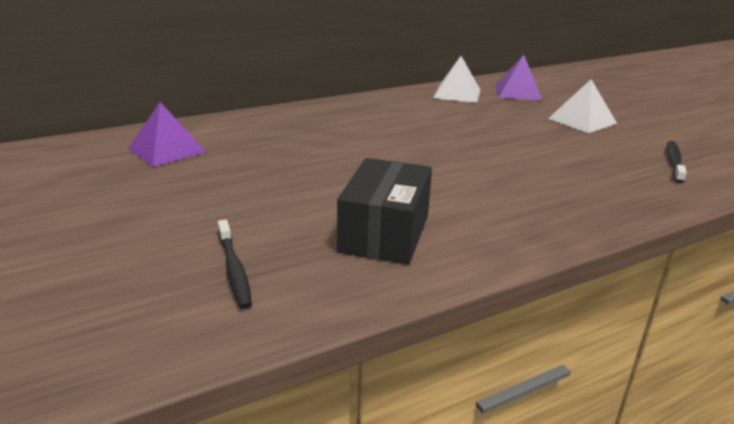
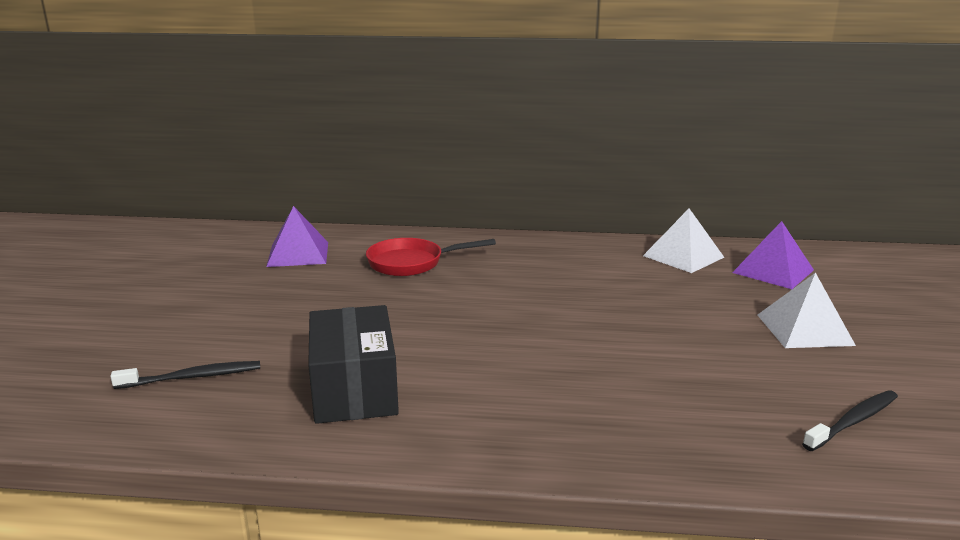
camera: 35 degrees right, 5 degrees down
black toothbrush [218,219,252,309] -> black toothbrush turned 120 degrees counterclockwise [110,361,260,389]
black box [337,158,432,265] -> black box turned 60 degrees counterclockwise [308,305,399,424]
none -> red pan [366,238,496,276]

